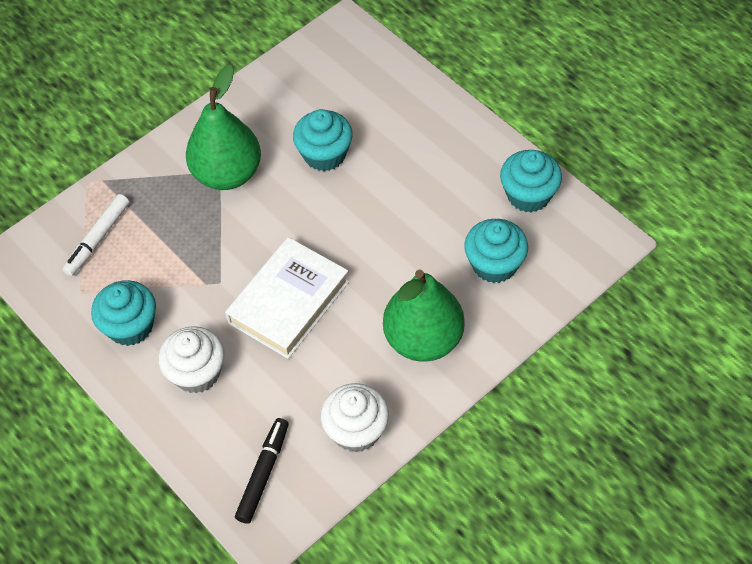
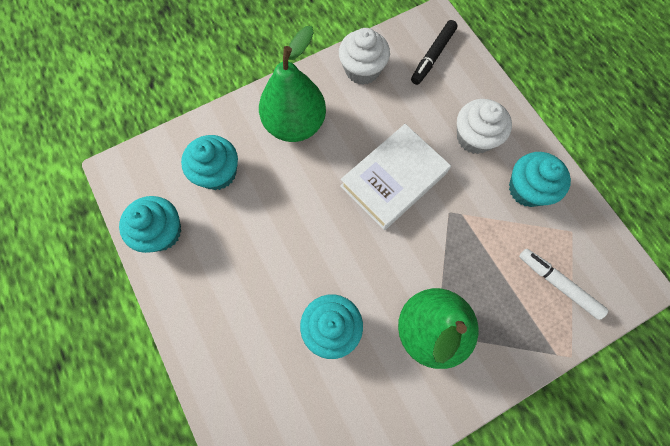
camera: 170 degrees left, 15 degrees up
white marker [62,194,129,276] -> white marker turned 90 degrees counterclockwise [519,249,609,320]

